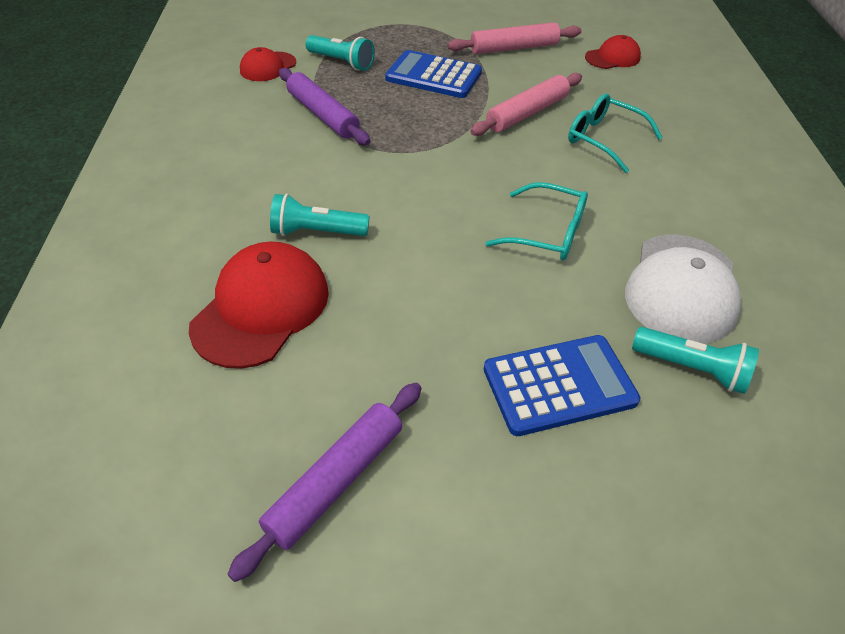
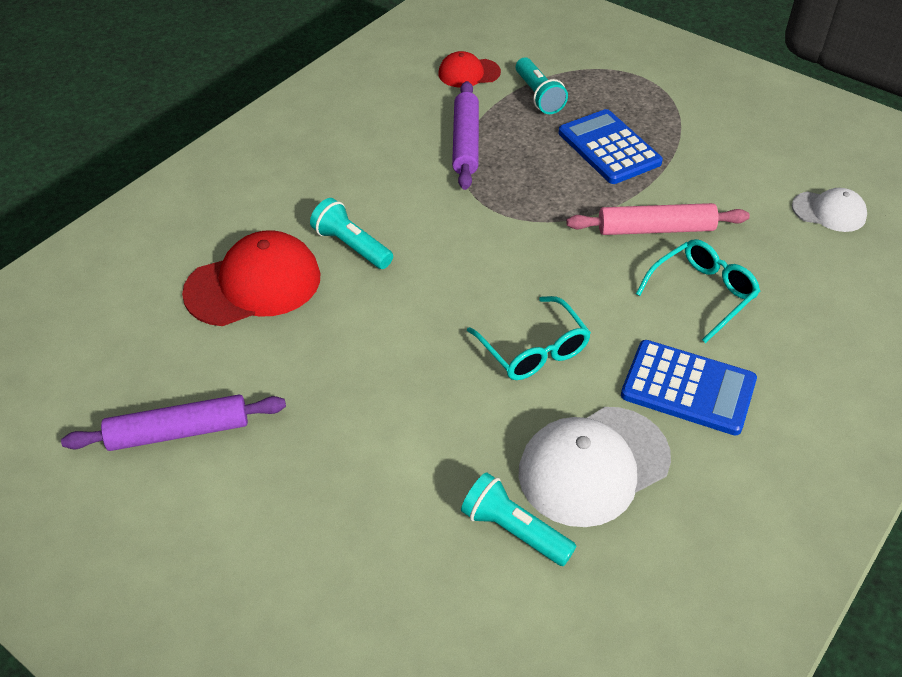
camera: 40 degrees right, 0 degrees up
pink rolling pin [447,22,581,54] -> none
blue calculator [484,335,641,436] -> blue calculator moved to [621,340,757,435]
turquoise glasses [568,94,663,173] -> turquoise glasses turned 60 degrees clockwise [636,239,760,343]
red cap [585,35,641,69] -> white cap [792,188,867,232]
turquoise flashlight [632,327,759,394] -> turquoise flashlight turned 150 degrees clockwise [461,472,576,566]

